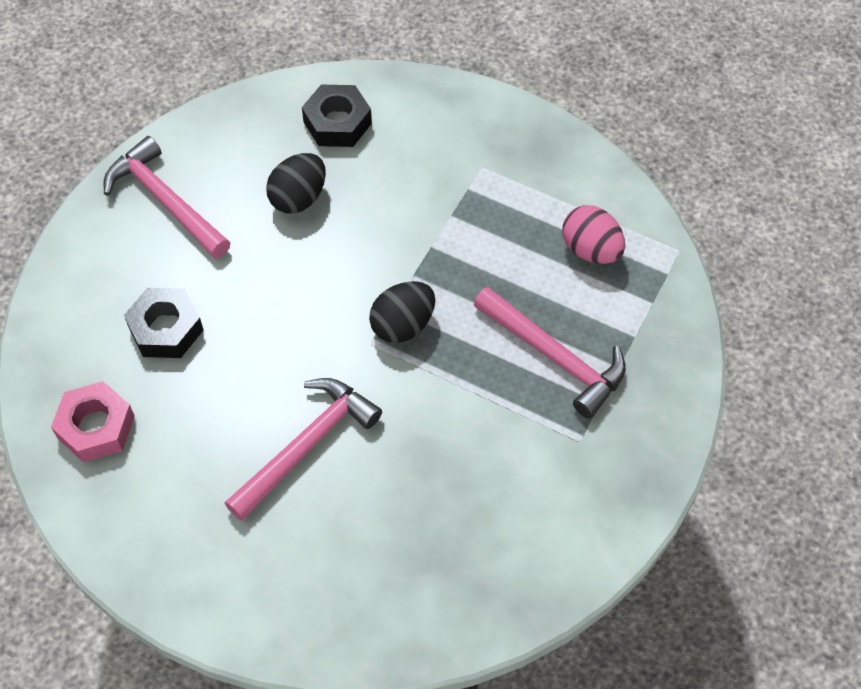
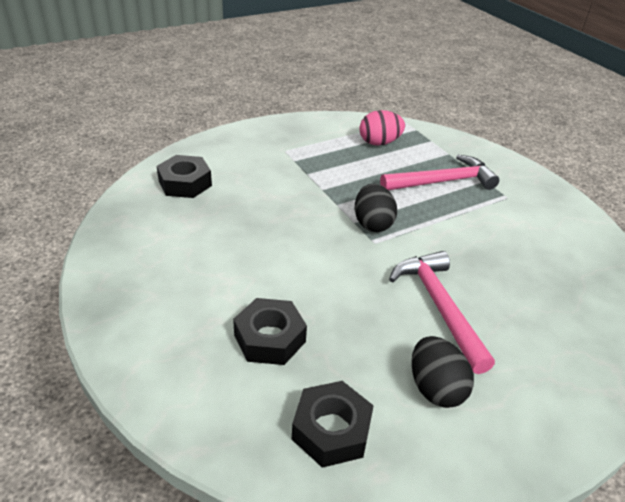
camera: 60 degrees left, 20 degrees down
pink nut [51,381,135,462] -> black nut [292,381,374,468]
pink hammer [103,136,231,259] -> none
black egg [266,153,326,214] -> black egg moved to [411,336,474,408]

